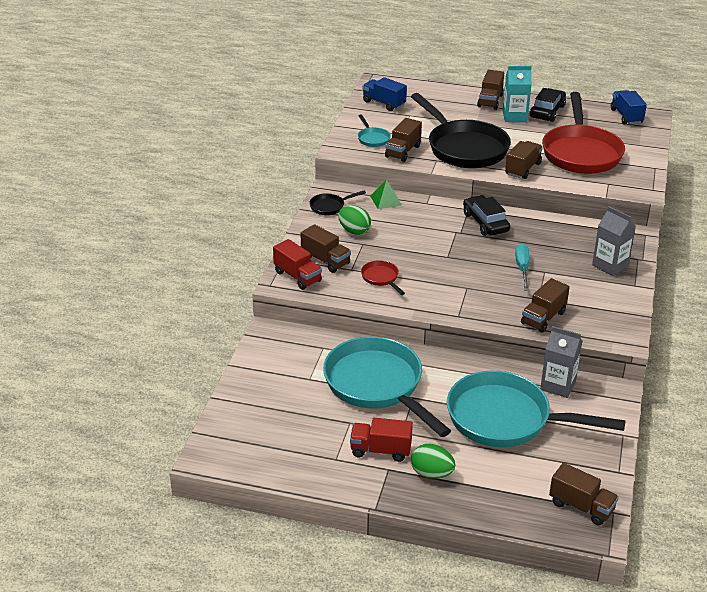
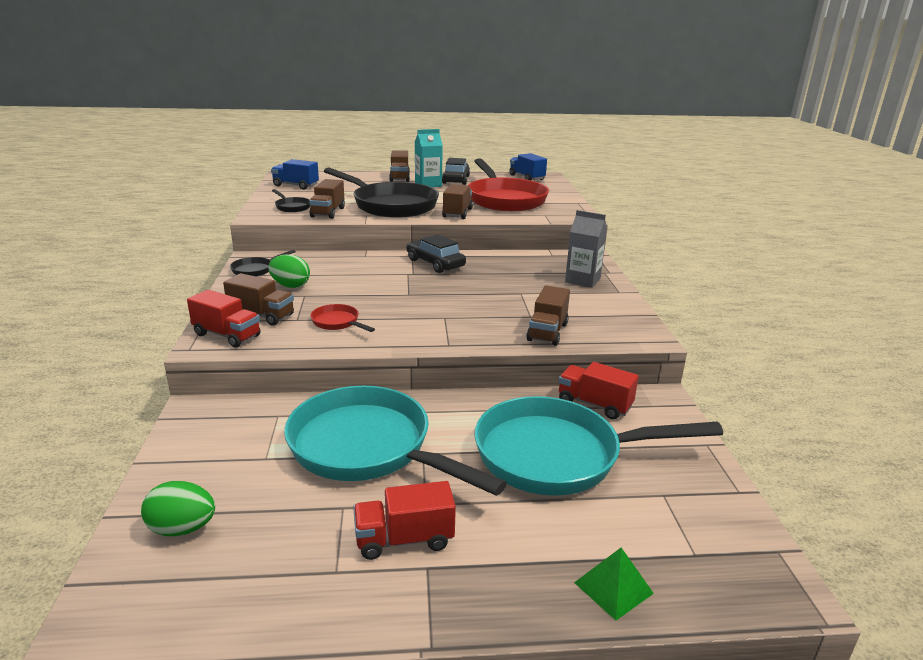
camera: 20 degrees left, 10 degrees down
turquoise pan [358,115,391,147] -> black pan [272,189,311,212]
green pyramid [370,179,402,209] -> green pyramid moved to [574,548,654,620]
green egg [411,444,455,479] -> green egg moved to [141,481,215,536]
turquoise screwdriver [515,244,529,291] -> none
grey carton [540,326,583,398] -> red truck [558,362,639,419]
brown truck [549,463,619,526] -> none

